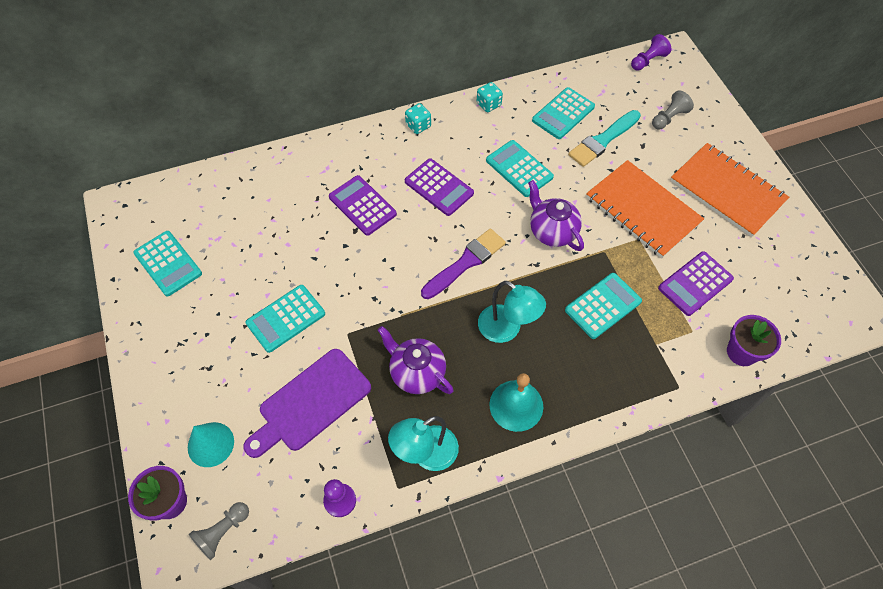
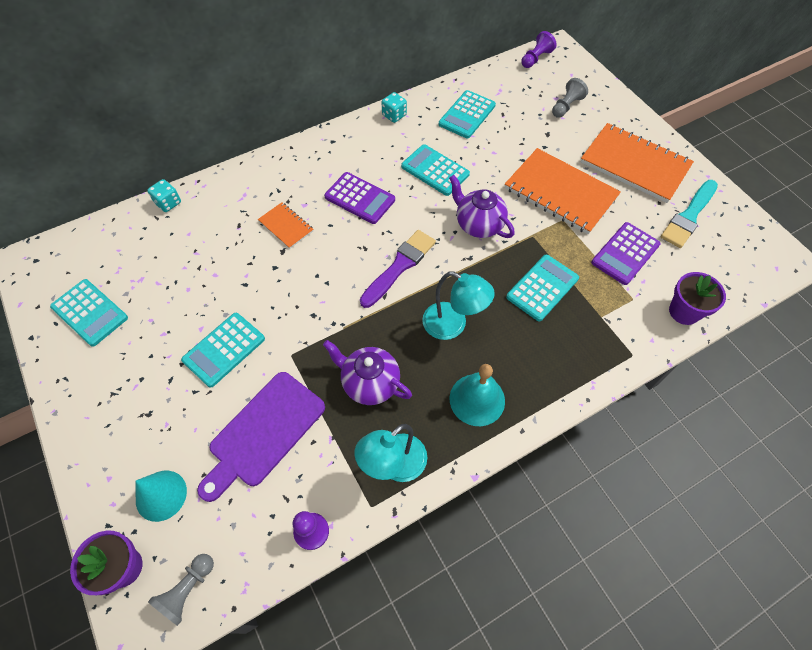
camera: 10 degrees left, 0 degrees up
purple calculator [329,175,397,236] -> orange notebook [258,202,314,249]
turquoise dice [405,103,431,134] -> turquoise dice moved to [147,179,181,212]
turquoise brush [568,110,641,167] -> turquoise brush moved to [661,180,718,248]

